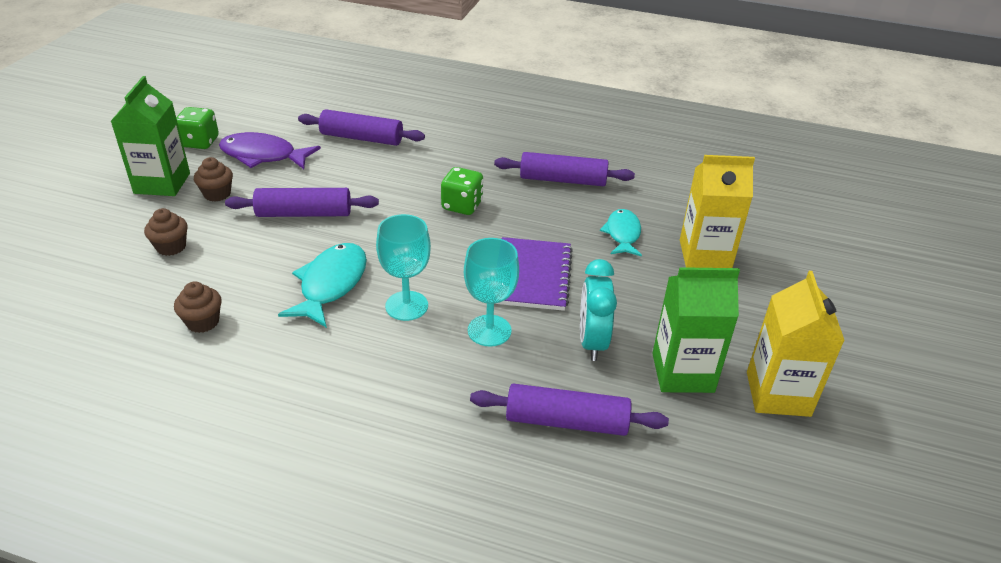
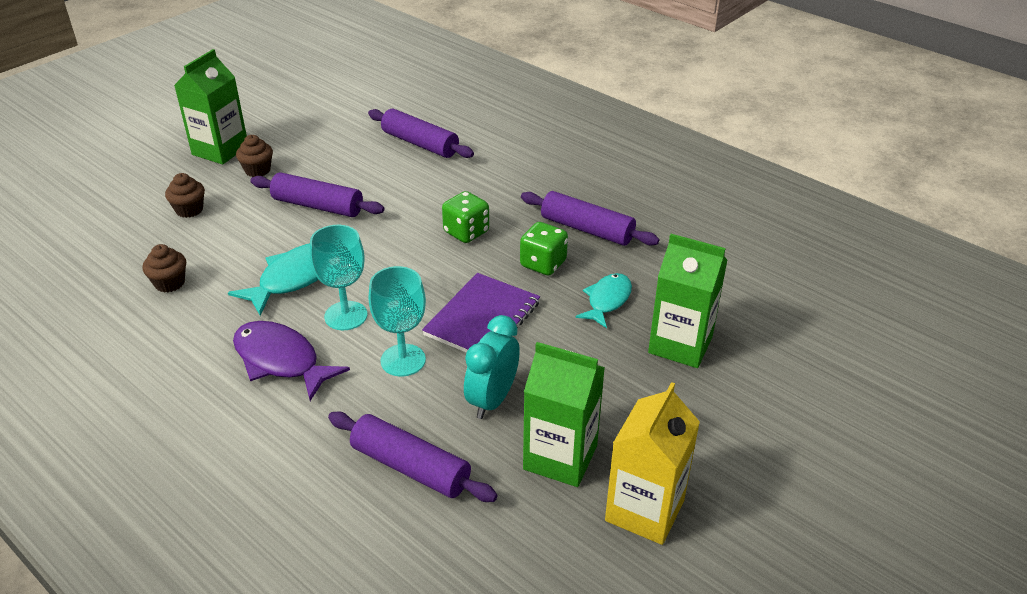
camera: 25 degrees right, 0 degrees up
green dice [176,107,219,149] -> green dice moved to [520,222,568,276]
purple fish [219,132,321,169] -> purple fish moved to [233,321,350,401]
yellow carton [680,155,755,268] -> green carton [648,234,728,368]

